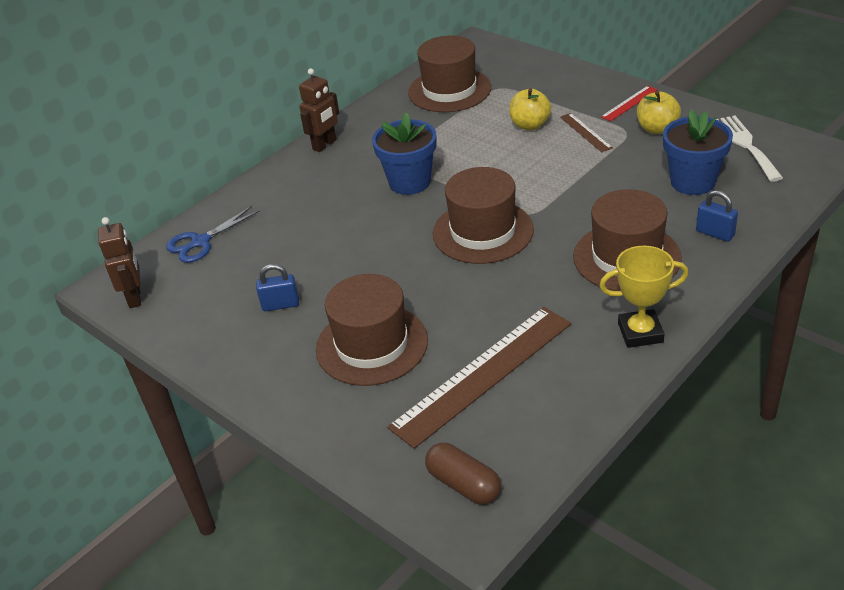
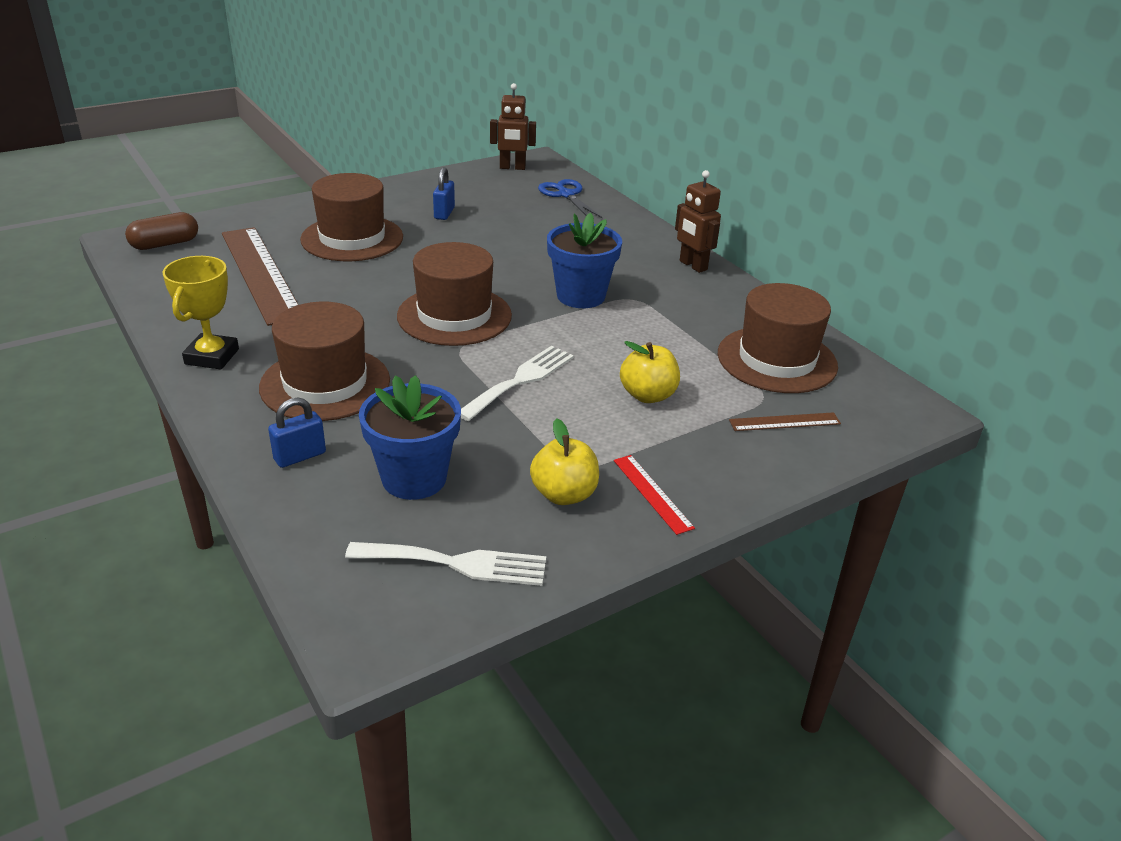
camera: 100 degrees right, 5 degrees down
brown ruler [560,113,613,152] -> brown ruler moved to [729,412,841,431]
none -> white fork [461,346,574,421]

